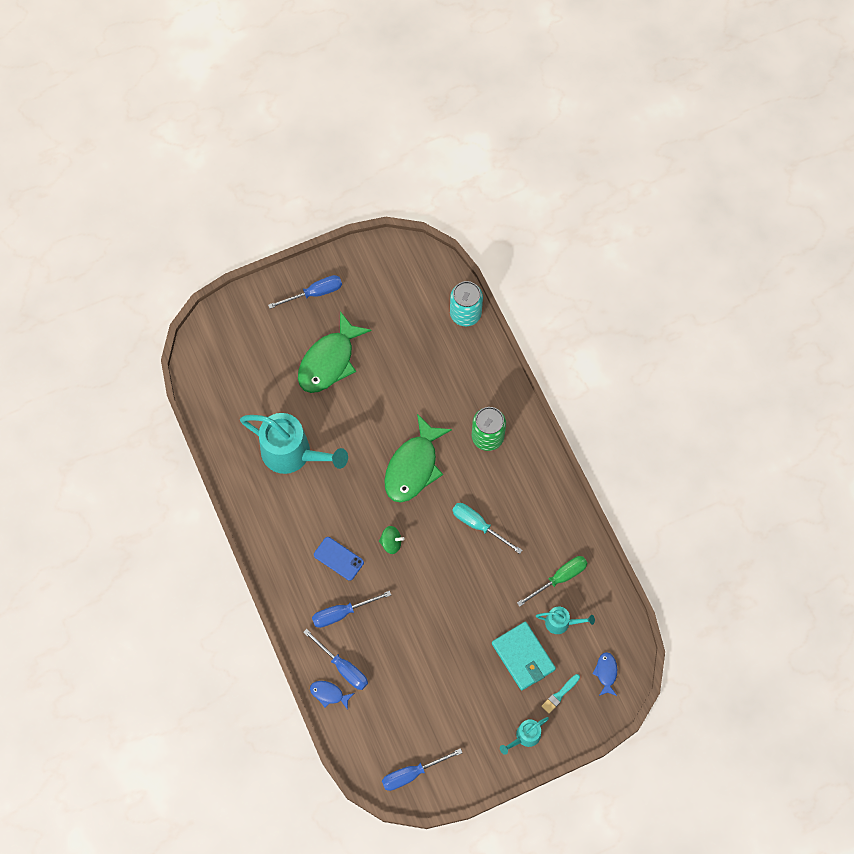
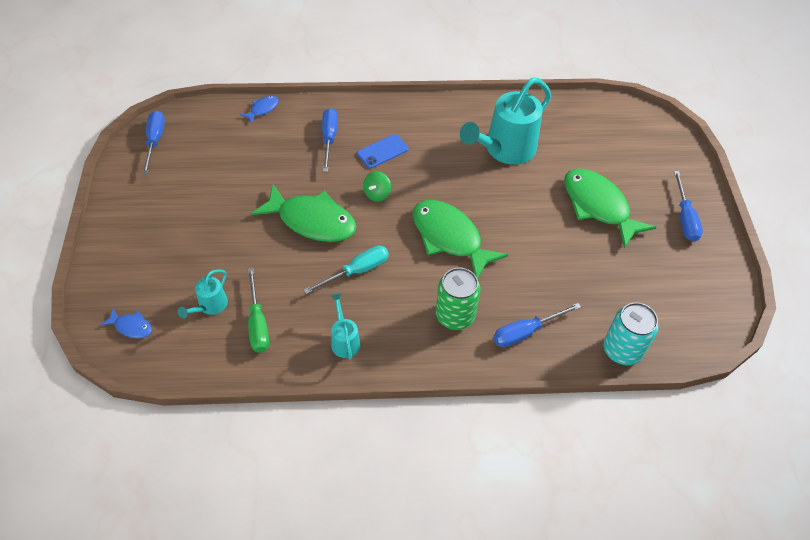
camera: 110 degrees right, 15 degrees down
blue screwdriver [303,629,368,690] -> blue screwdriver moved to [493,303,581,347]
turquoise wallet [492,622,556,690] -> none
turquoise watering can [500,717,549,755] -> turquoise watering can moved to [330,293,360,360]
turquoise brush [541,674,580,714] -> none
none -> green fish [251,184,357,242]

